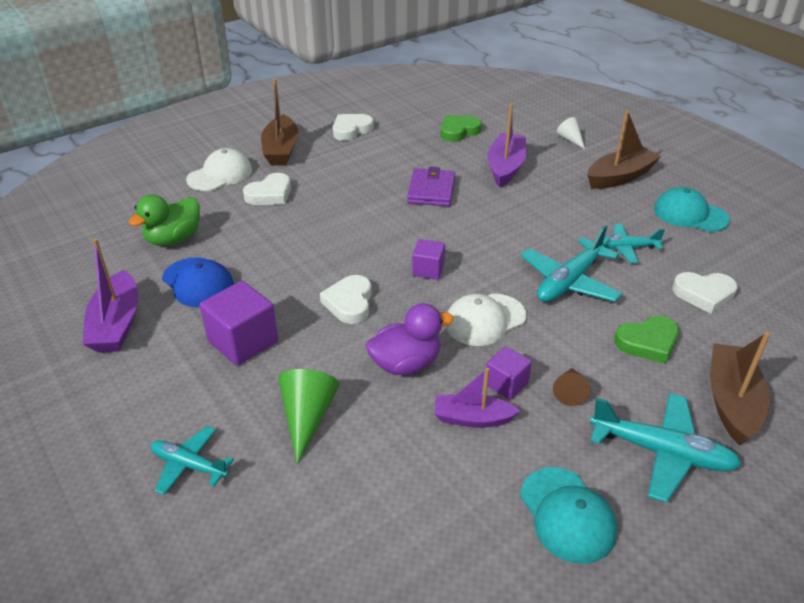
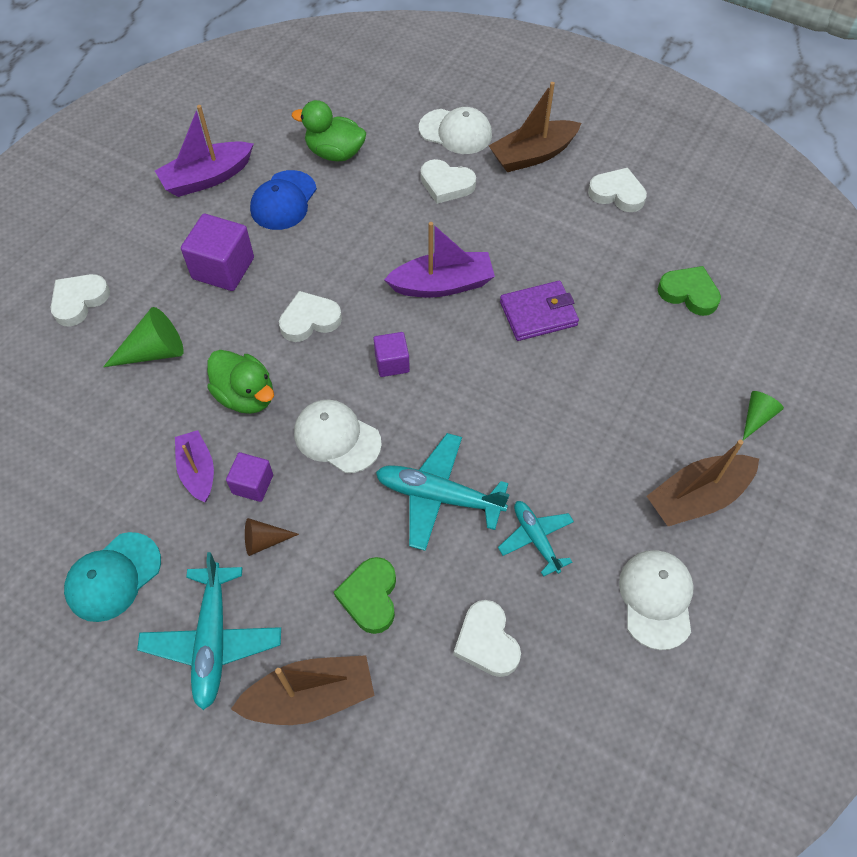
camera: 65 degrees right, 20 degrees up
turquoise plane [151,426,234,495] -> white heart [51,274,110,326]
purple duck [366,303,453,375] -> green duck [207,350,274,414]
purple boat [487,104,527,188] -> purple boat moved to [384,222,495,298]
white cone [556,117,585,149] -> green cone [743,391,784,440]
brown boat [588,110,661,189] -> brown boat turned 120 degrees clockwise [647,440,759,526]
green heart [614,316,679,364] -> green heart turned 45 degrees clockwise [334,557,396,634]
turquoise cap [654,187,730,232] -> white cap [619,550,694,650]

